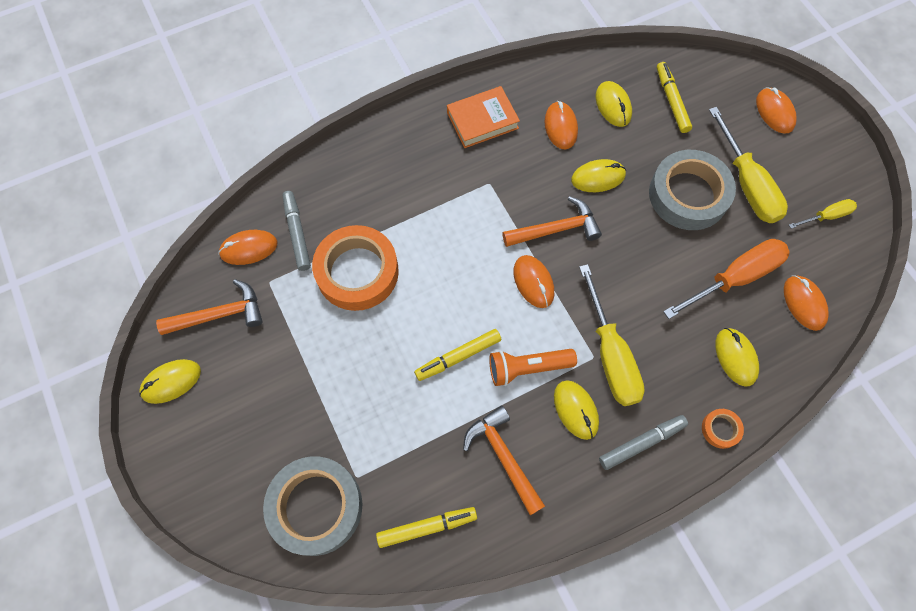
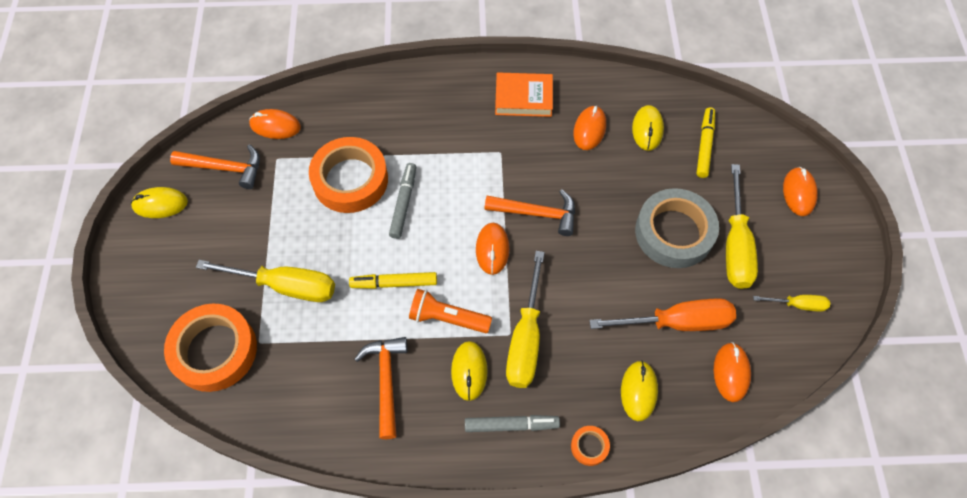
camera: 25 degrees right, 5 degrees down
grey tape [263,456,362,556] -> orange tape [164,304,257,392]
grey marker [282,191,311,271] -> grey marker moved to [389,163,416,239]
yellow marker [376,507,477,548] -> none
yellow mouse [571,159,626,192] -> none
none -> yellow screwdriver [196,260,335,302]

